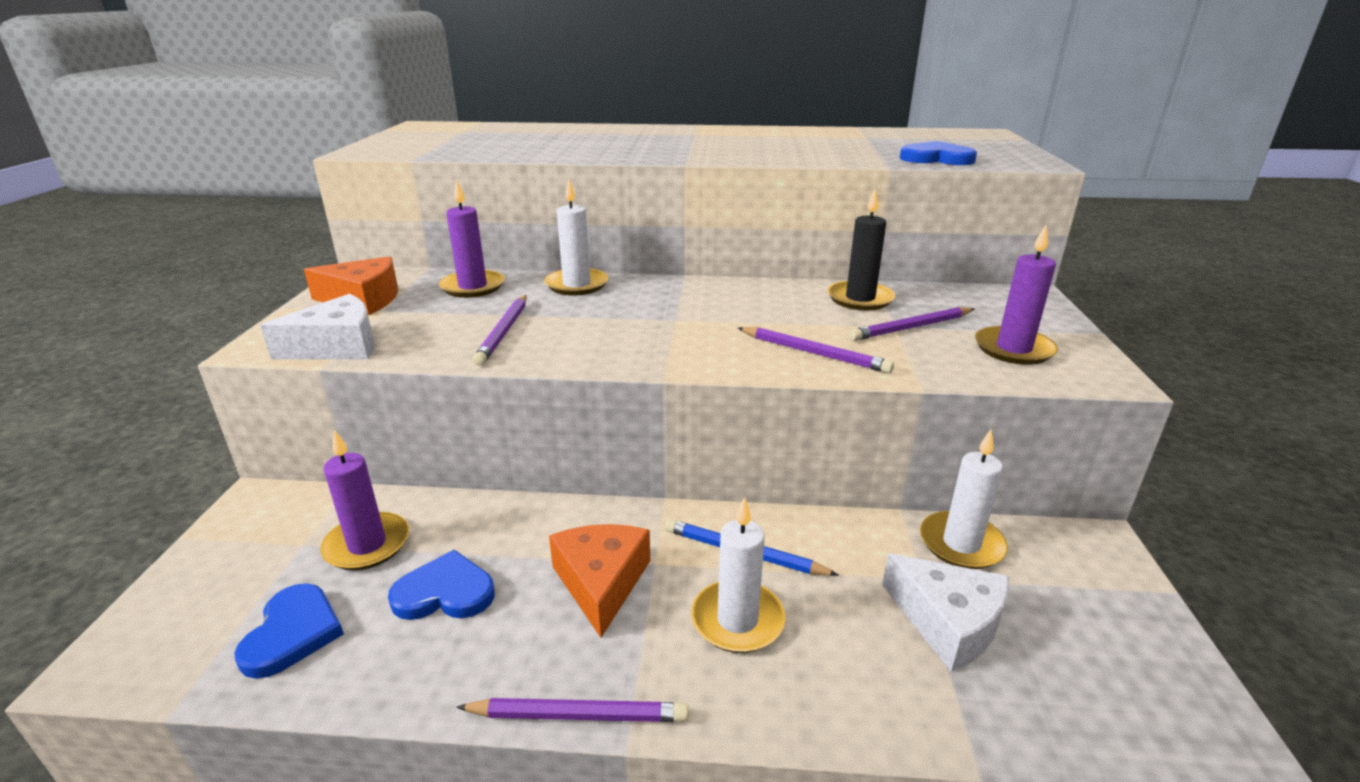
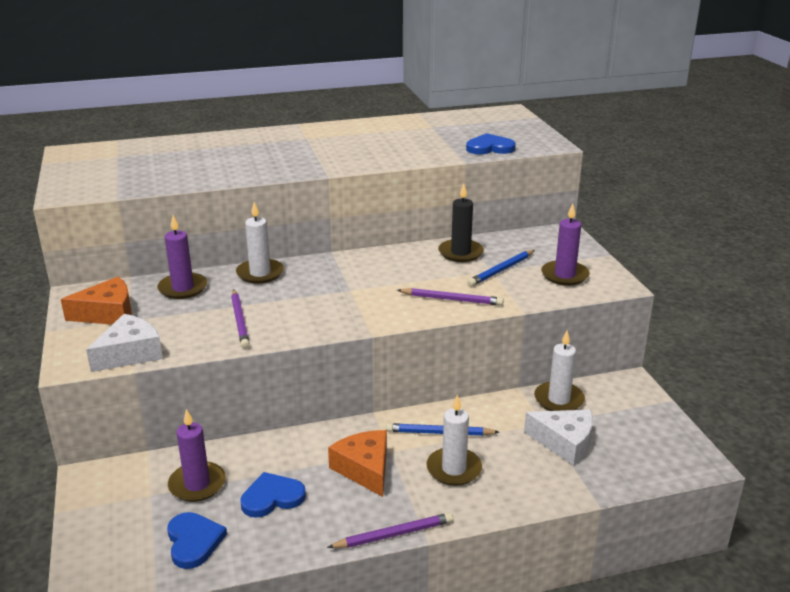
camera: 20 degrees left, 0 degrees up
purple pencil [849,307,974,341] -> blue pencil [468,250,535,286]

